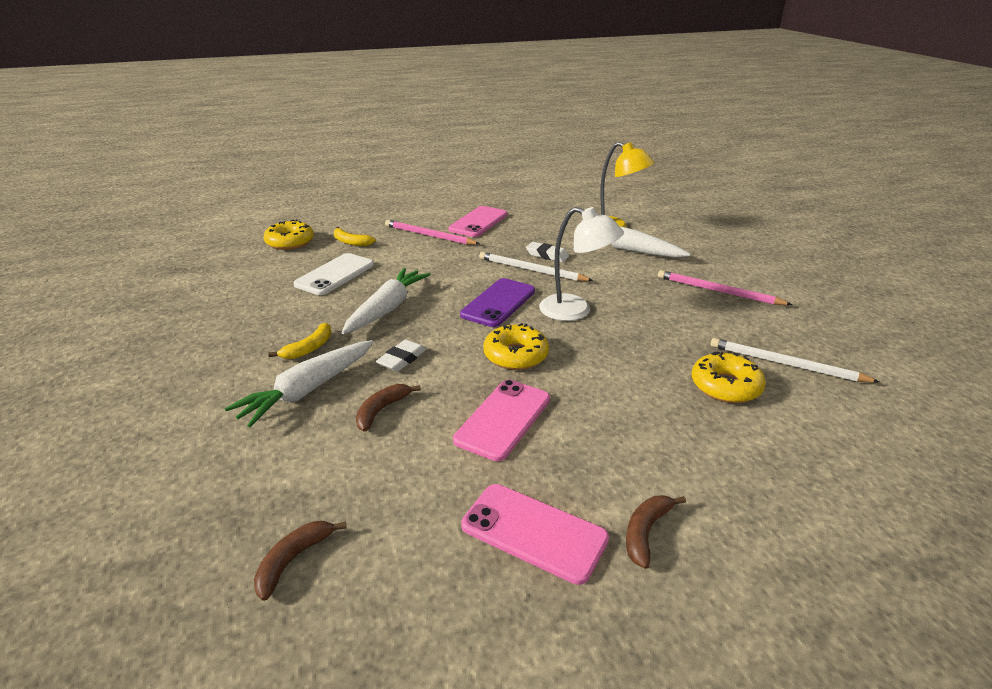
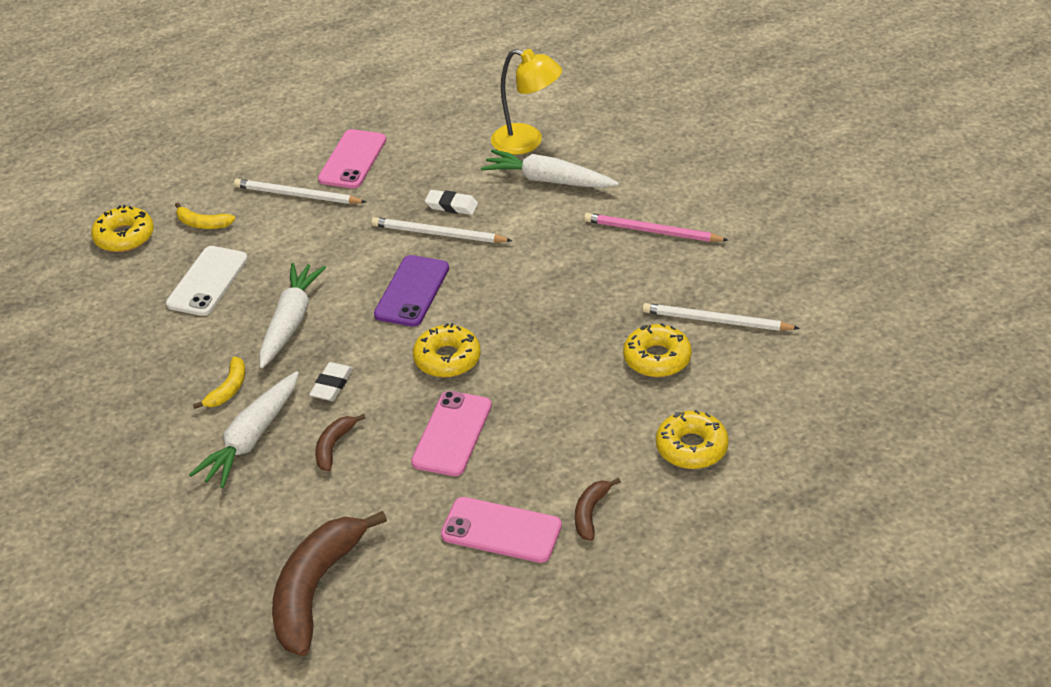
camera: 10 degrees left, 10 degrees up
brown banana [254,521,347,601] -> brown banana [272,511,387,656], size x2.12
pink pencil [385,220,480,245] -> white pencil [234,179,366,204]
white lamp [539,207,624,321] -> none
none -> yellow donut [656,410,729,469]

